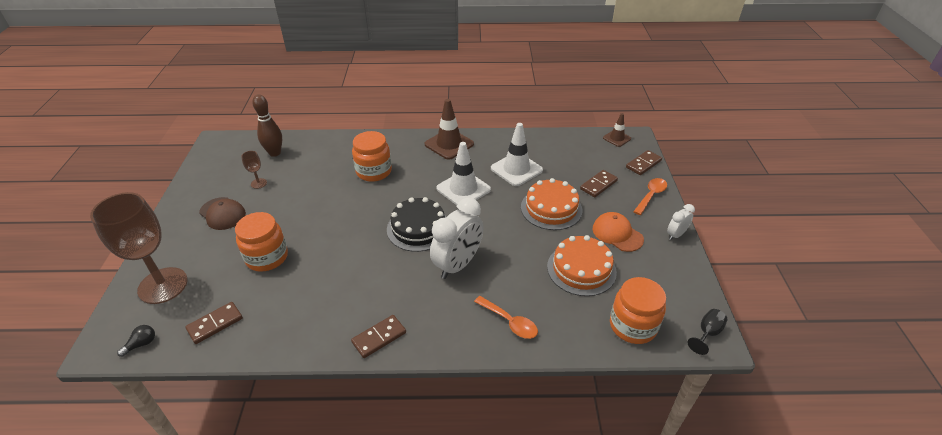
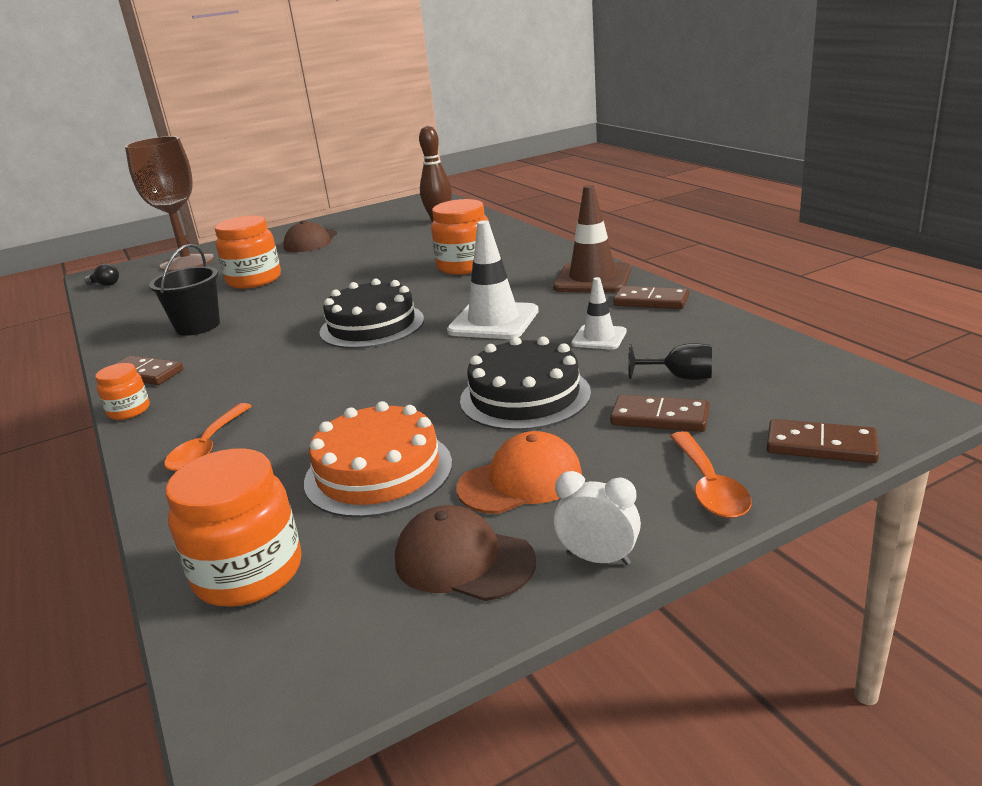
camera: 65 degrees right, 15 degrees down
brown domino [185,302,243,344] -> brown domino moved to [613,286,689,309]
brown goblet [241,151,267,189] -> none
white clock [430,197,484,279] -> none
white traffic cone [491,123,543,186] -> white traffic cone [571,277,627,349], size x0.57
orange cake [521,178,583,230] -> black cake [460,336,591,431]
orange cap [593,212,644,252] -> orange cap turned 45 degrees clockwise [457,431,582,514]
brown traffic cone [603,113,631,147] -> none
orange spoon [633,178,667,215] -> orange spoon turned 75 degrees clockwise [670,431,752,518]
black goblet [688,309,727,355] -> black goblet moved to [628,343,712,380]
none -> orange jar [95,363,150,420]
none -> black bucket [149,244,220,336]
none -> brown cap [395,505,536,601]

